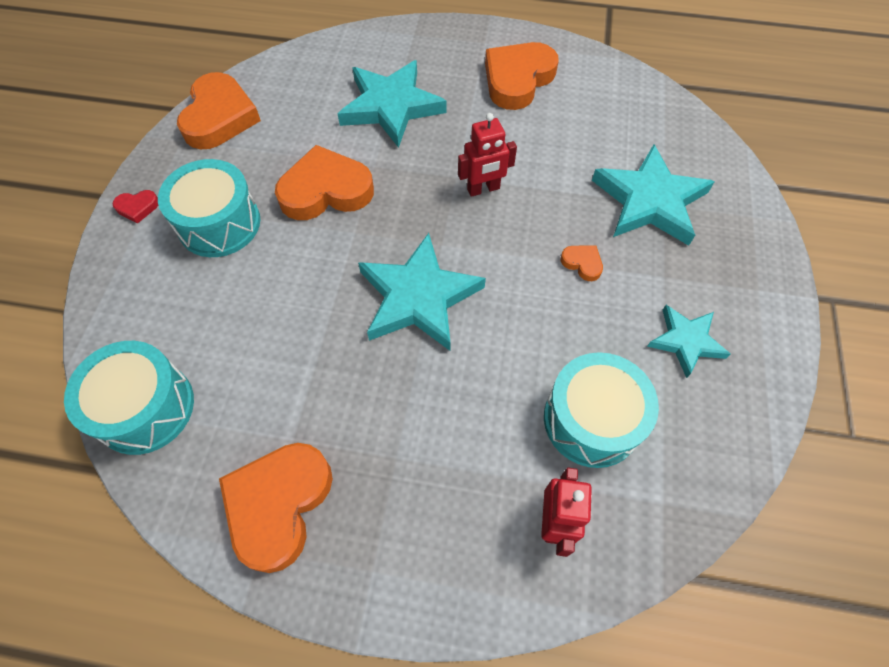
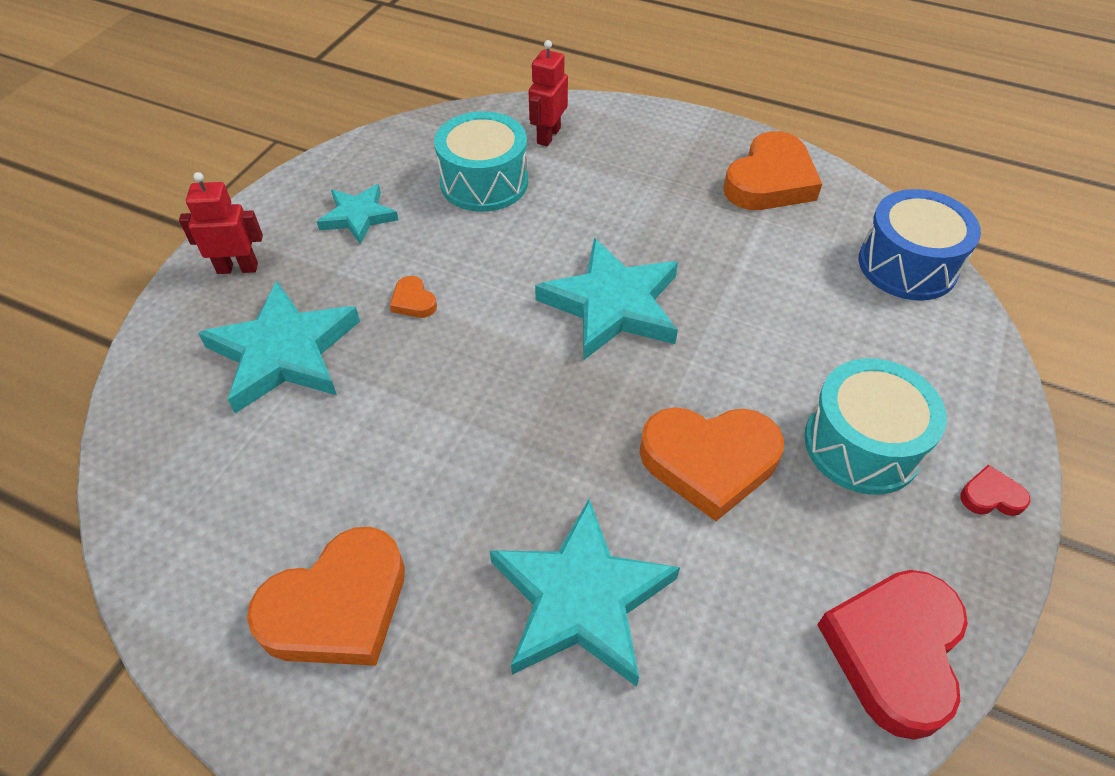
camera: 165 degrees left, 10 degrees down
turquoise drum [64,341,194,455] -> blue drum [859,189,981,301]
orange heart [177,72,261,149] -> red heart [817,570,968,740]
red robot [458,113,517,197] -> red robot moved to [179,172,263,274]

